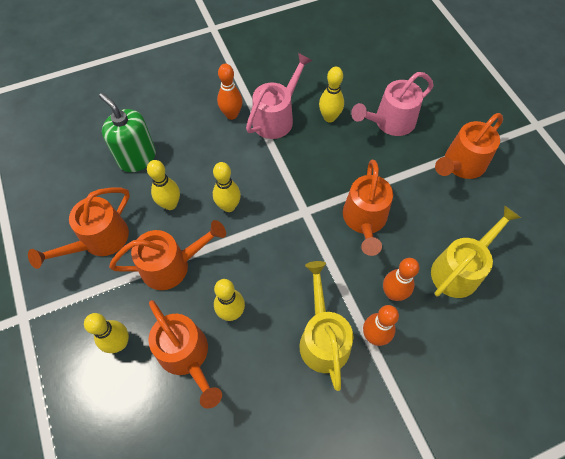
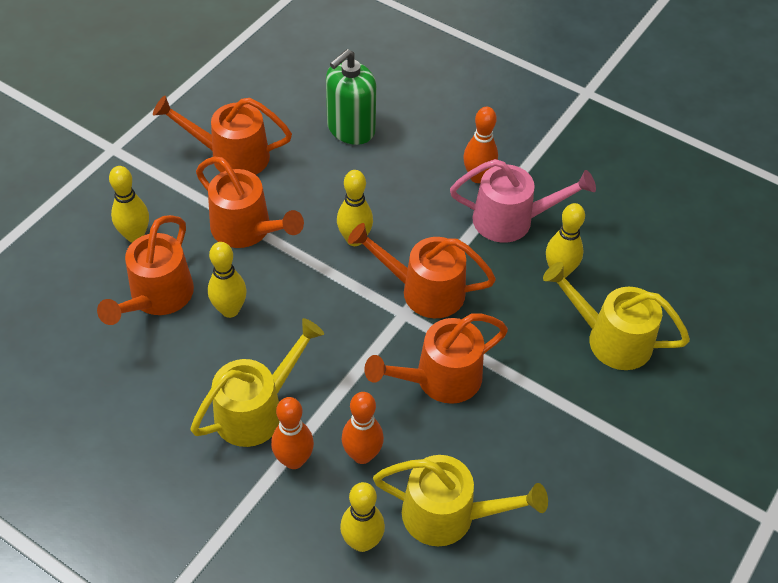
camera: 55 degrees right, 10 degrees down
green soap dispenser [99,93,156,172] -> green soap dispenser turned 150 degrees counterclockwise [326,49,376,145]
yellow bowling pin [147,160,180,210] -> yellow bowling pin moved to [340,482,385,552]
pink watering can [351,72,434,136] -> yellow watering can [543,262,690,370]
orange watering can [435,113,503,179] -> orange watering can moved to [348,223,496,318]

